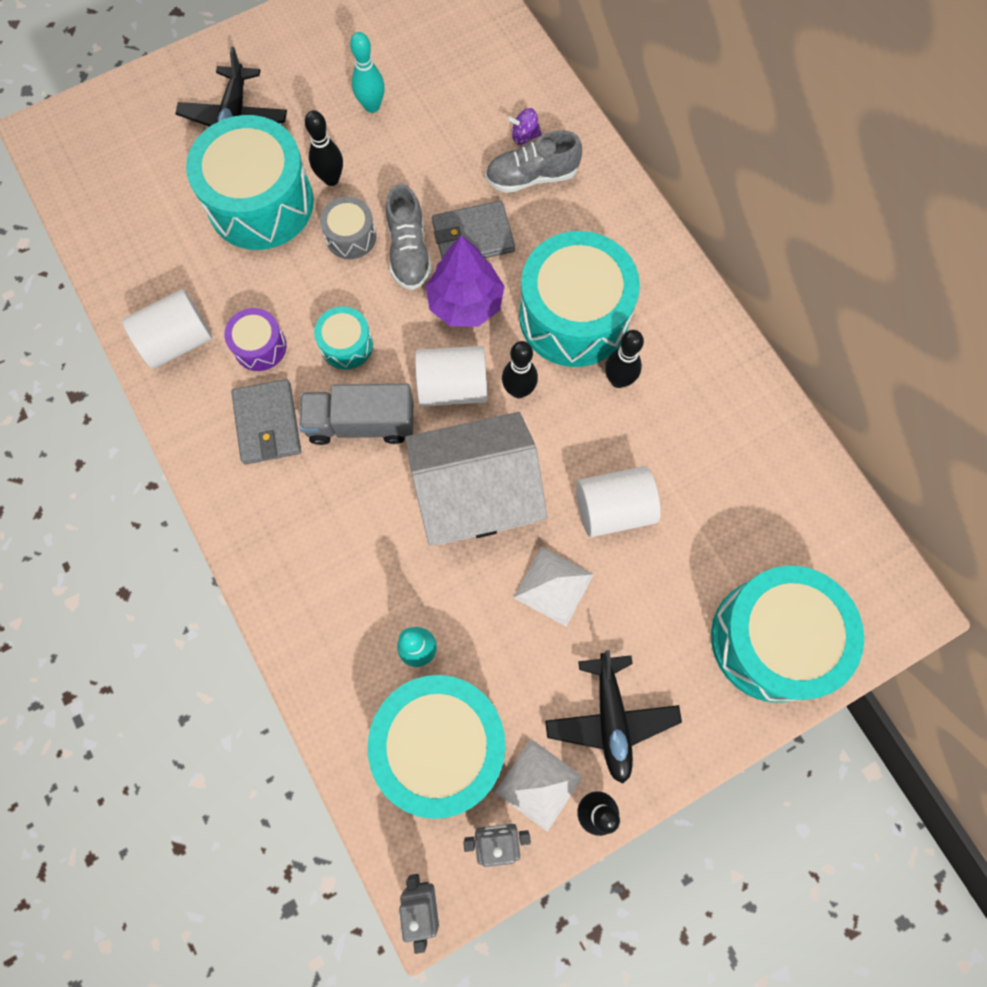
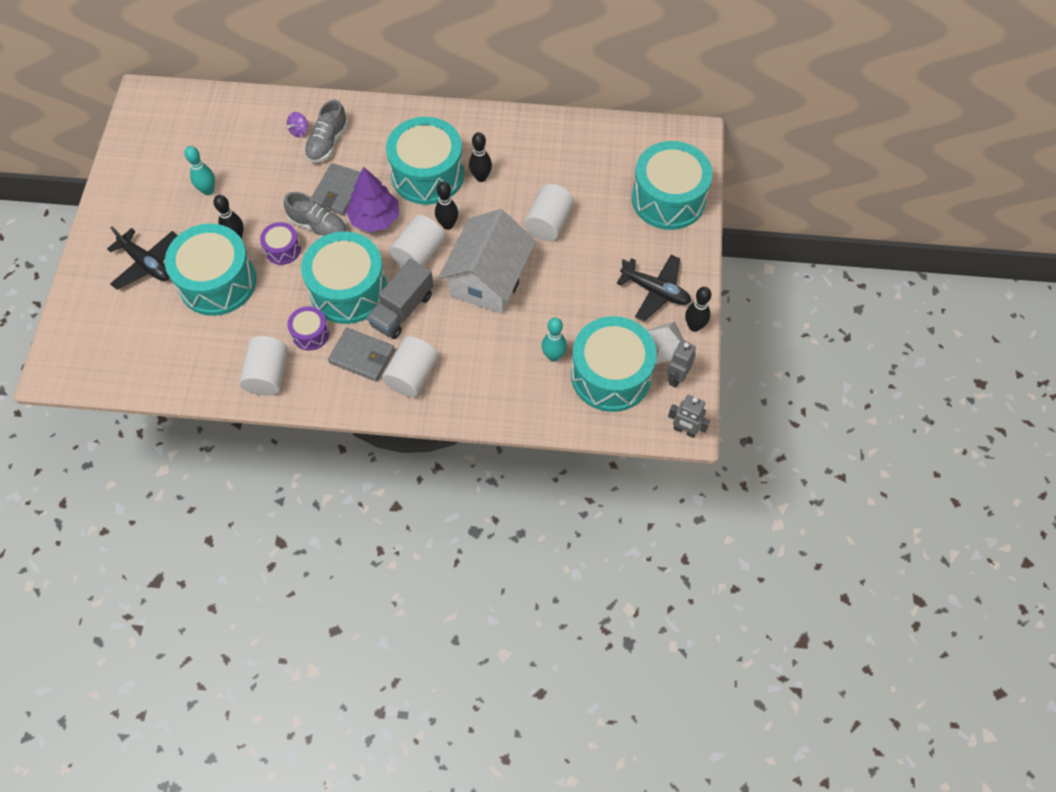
camera: 55 degrees left, 10 degrees down
turquoise drum [314,306,373,369] -> turquoise drum [301,232,387,324], size x2.11
grey drum [320,197,376,259] -> purple drum [260,222,301,265]
white pyramid [513,547,594,627] -> none
none -> white cylinder [382,336,438,397]

